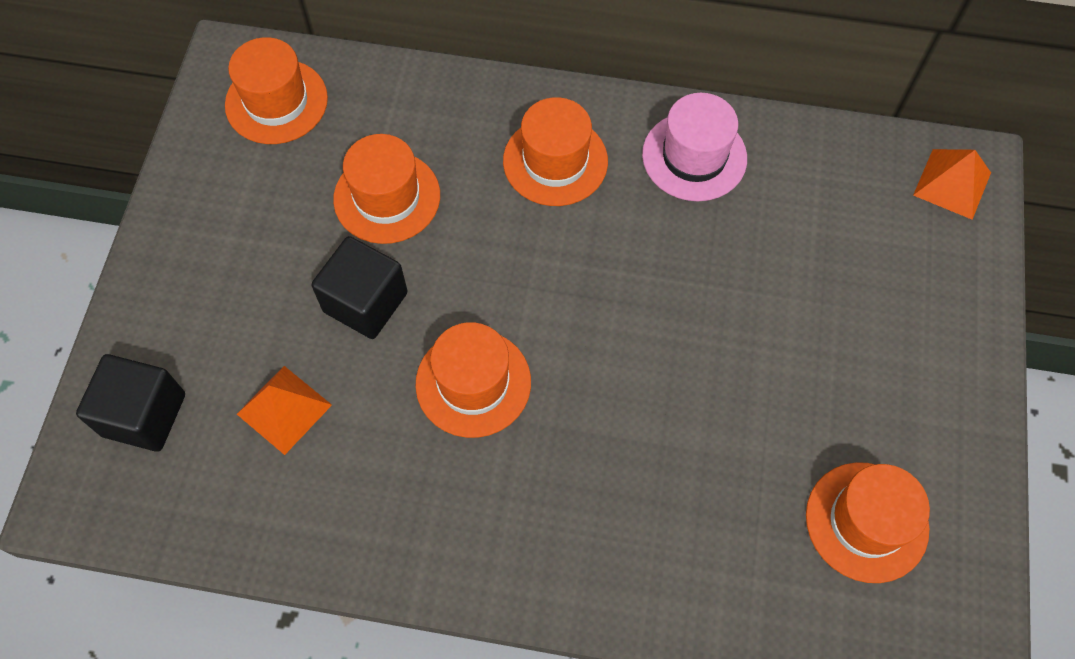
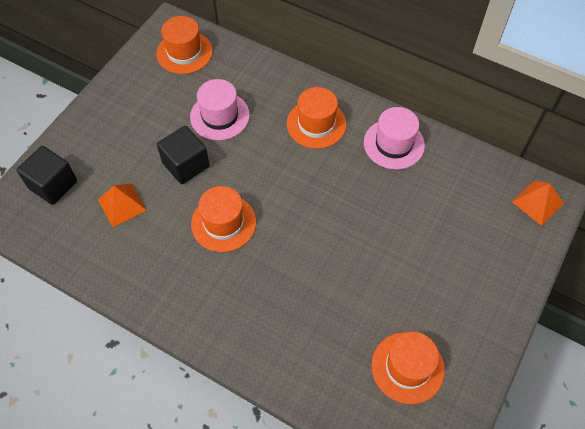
camera: 20 degrees right, 5 degrees down
orange hat [333,134,440,244] -> pink hat [190,79,250,140]

